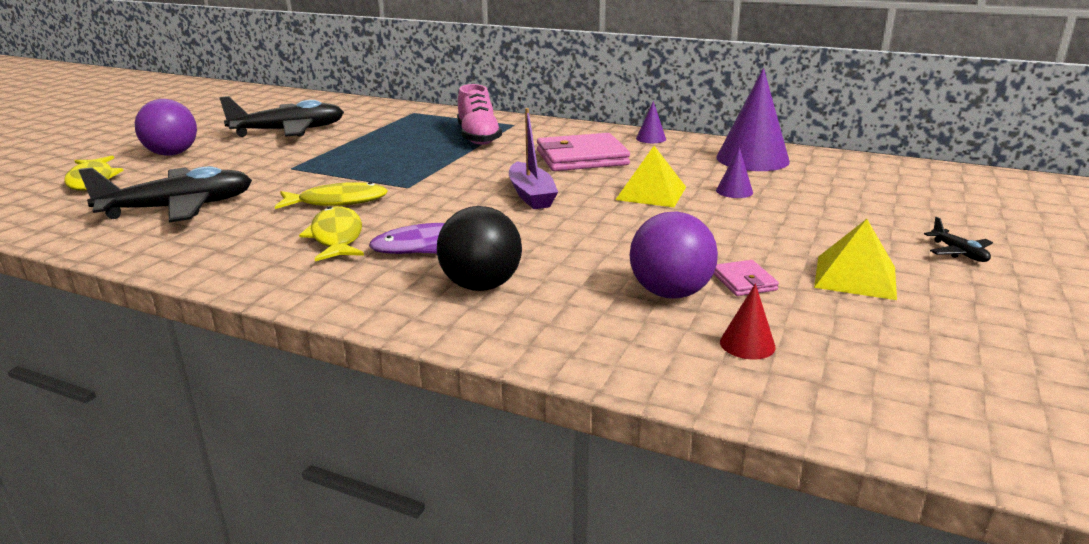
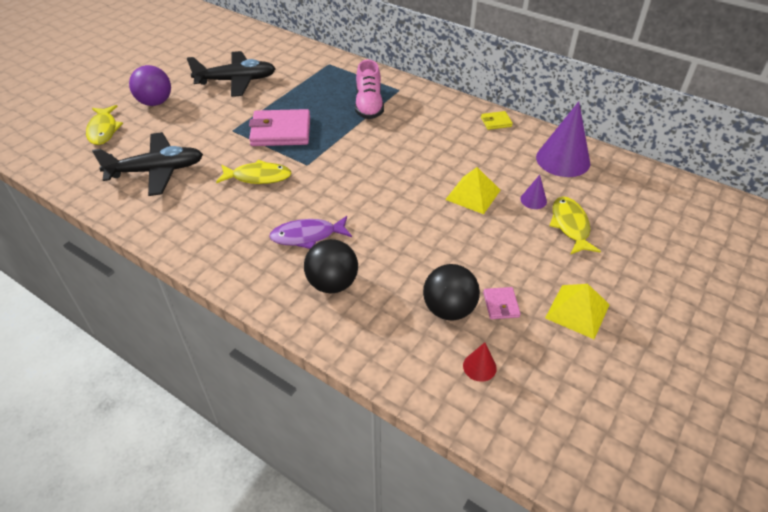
camera: 10 degrees right, 20 degrees up
yellow fish [299,207,364,261] -> yellow fish moved to [549,197,601,255]
purple boat [509,108,558,209] -> none
pink wallet [537,133,630,171] -> pink wallet moved to [249,109,310,146]
purple ball [629,212,718,299] -> black ball [423,264,480,321]
purple cone [636,101,666,143] -> yellow wallet [481,111,513,130]
black plane [924,217,993,262] -> none

